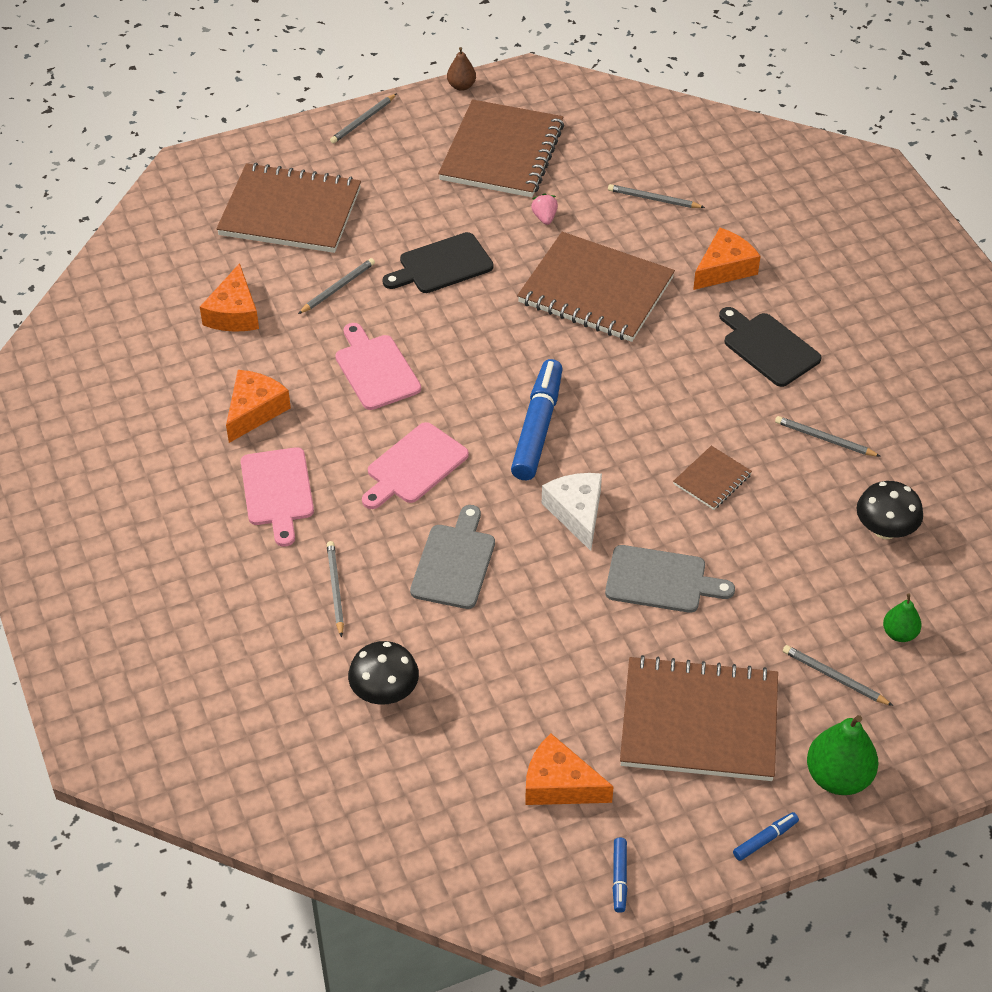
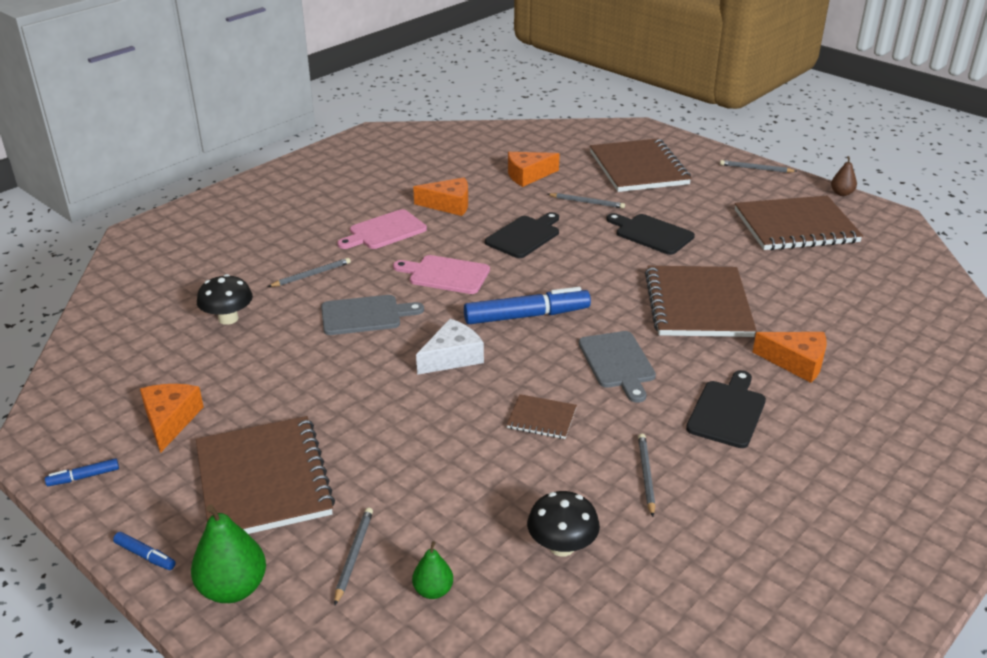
camera: 65 degrees right, 15 degrees down
pink cutting board [335,323,421,410] -> black cutting board [485,212,559,258]
pink strawberry [531,193,558,225] -> none
grey cutting board [605,545,735,613] -> grey cutting board moved to [579,331,656,403]
grey pencil [608,184,705,208] -> none

